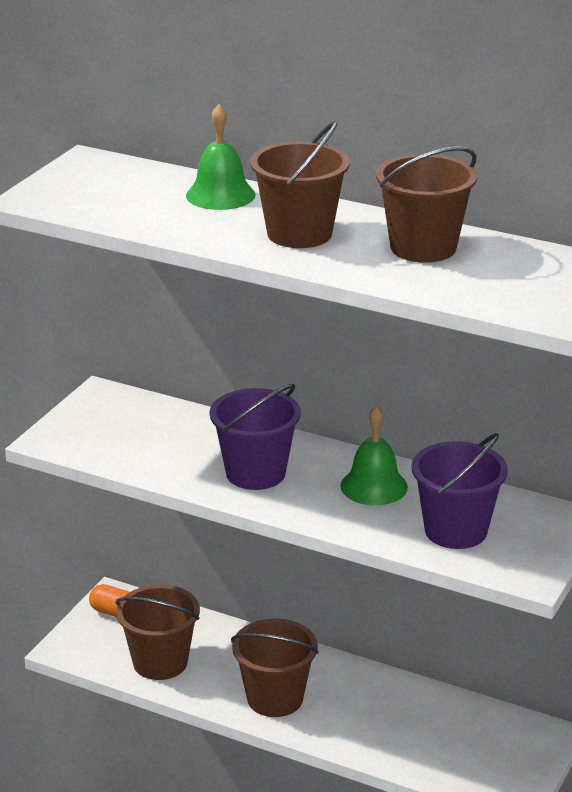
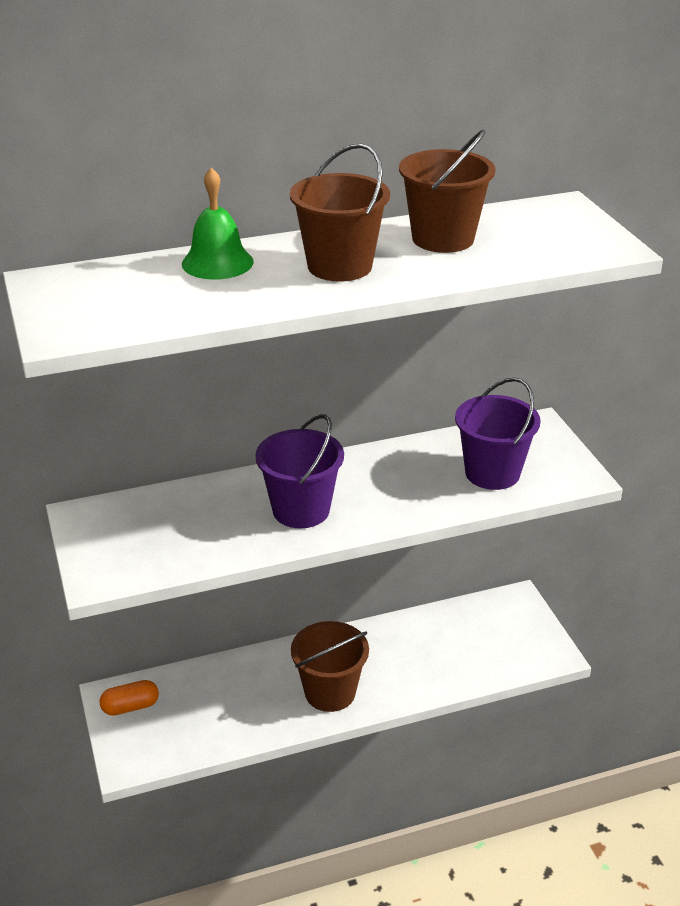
camera: 45 degrees left, 5 degrees up
brown bucket [116,585,200,680] -> none
green bell [340,406,408,505] -> none

